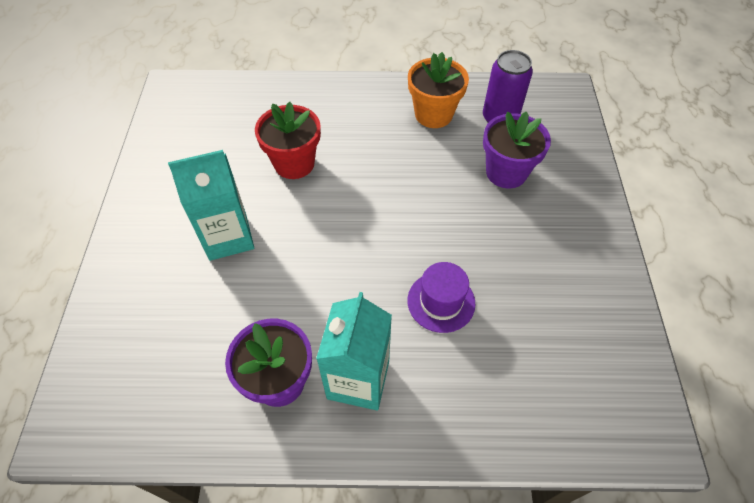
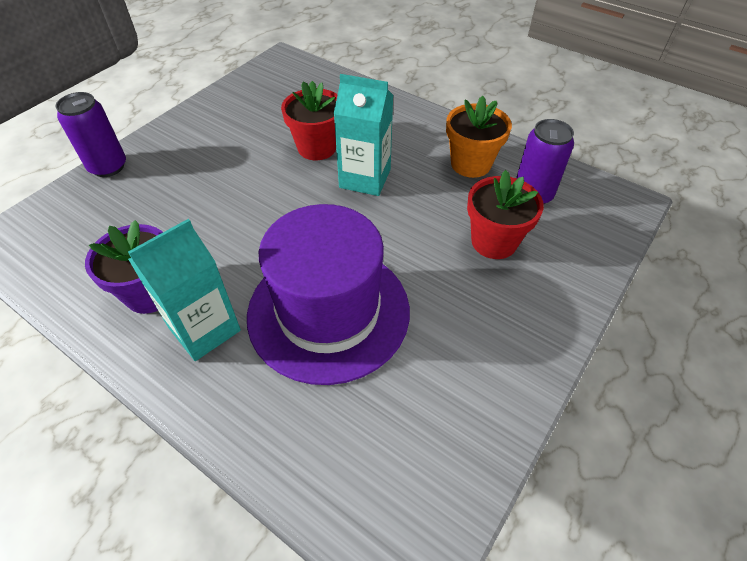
camera: 35 degrees right, 5 degrees down
turquoise carton [168,150,254,261] -> turquoise carton moved to [334,74,393,196]
purple hat [407,262,475,333] -> purple hat [247,204,410,385], size x2.24
purple flower pot [483,111,551,189] -> red flower pot [467,170,544,259]
none -> purple can [56,92,126,177]

